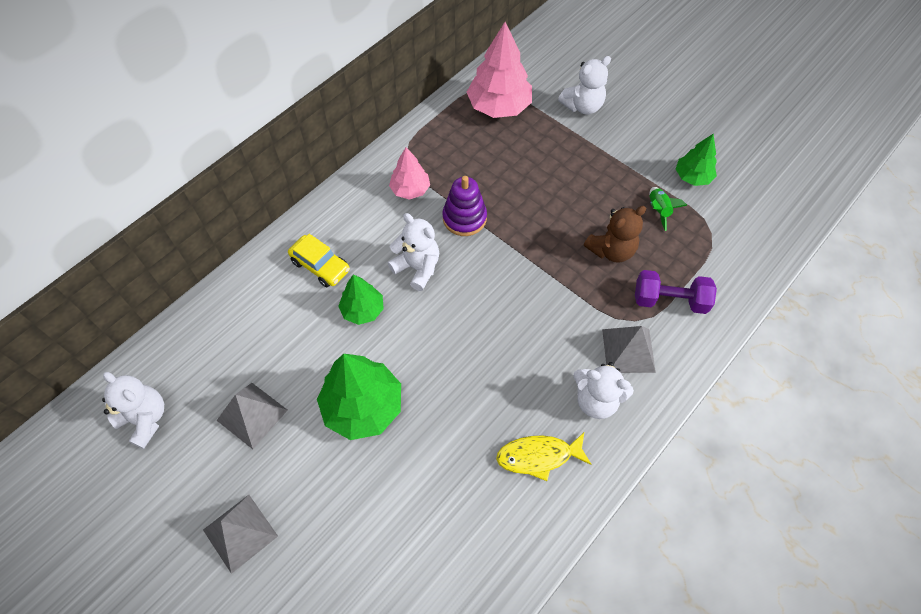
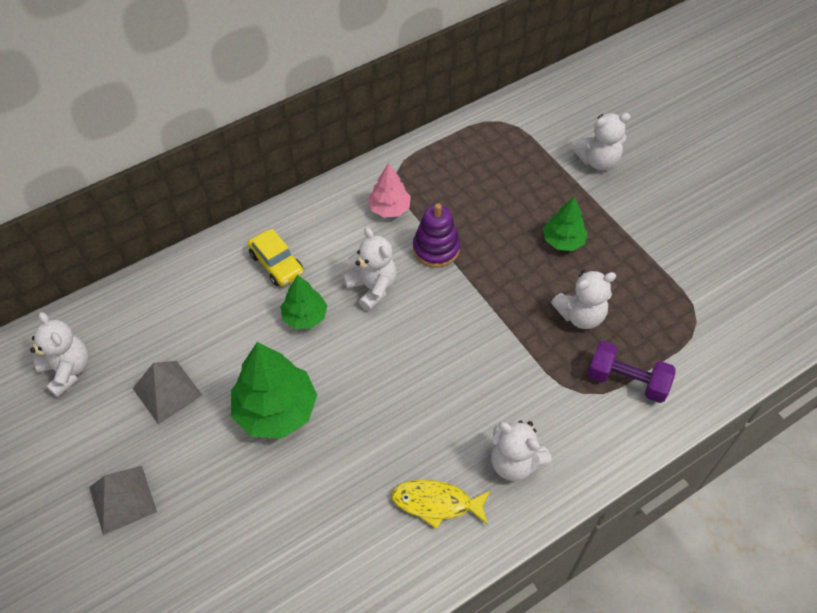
camera: 15 degrees right, 5 degrees down
pink tree [467,22,532,118] -> none
brown teddy bear [584,206,646,263] -> white teddy bear [551,270,616,329]
grey pyramid [602,326,656,373] -> none
green rocket [650,187,687,231] -> none
green tree [676,134,717,186] -> green tree moved to [543,197,588,251]

